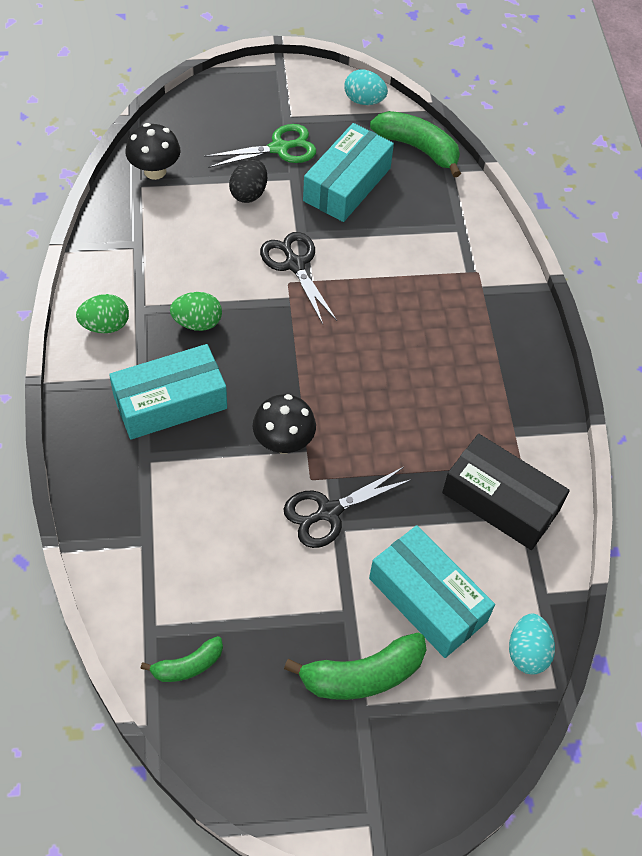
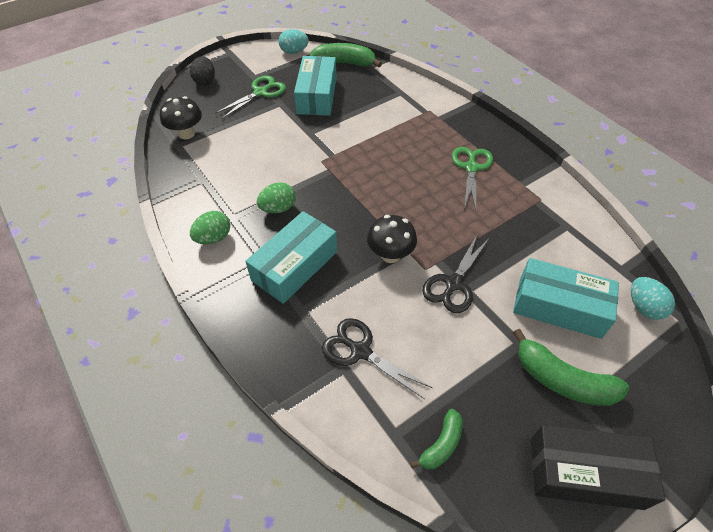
camera: 25 degrees left, 5 degrees down
black egg [229,159,267,203] -> black egg moved to [190,56,215,85]
black scissors [260,232,337,324] -> black scissors moved to [322,318,432,399]
green banana [284,632,427,700] -> green banana turned 75 degrees clockwise [513,329,629,406]
black box [442,434,570,550] -> black box moved to [531,425,665,510]
none -> green scissors [452,147,493,210]

